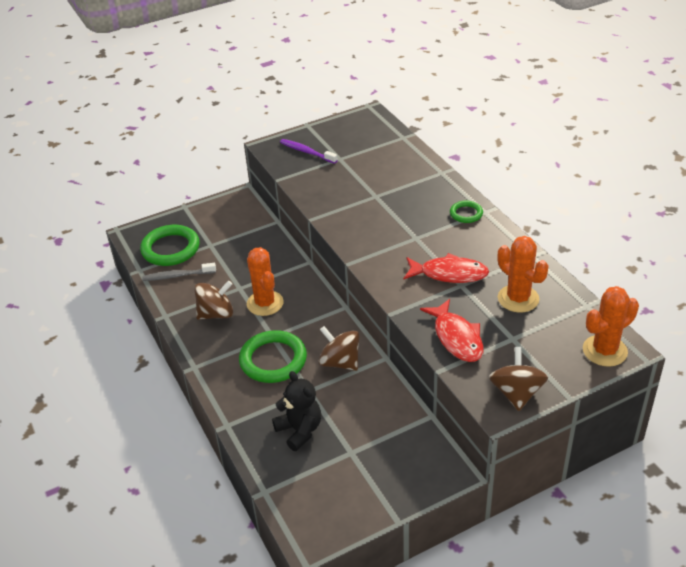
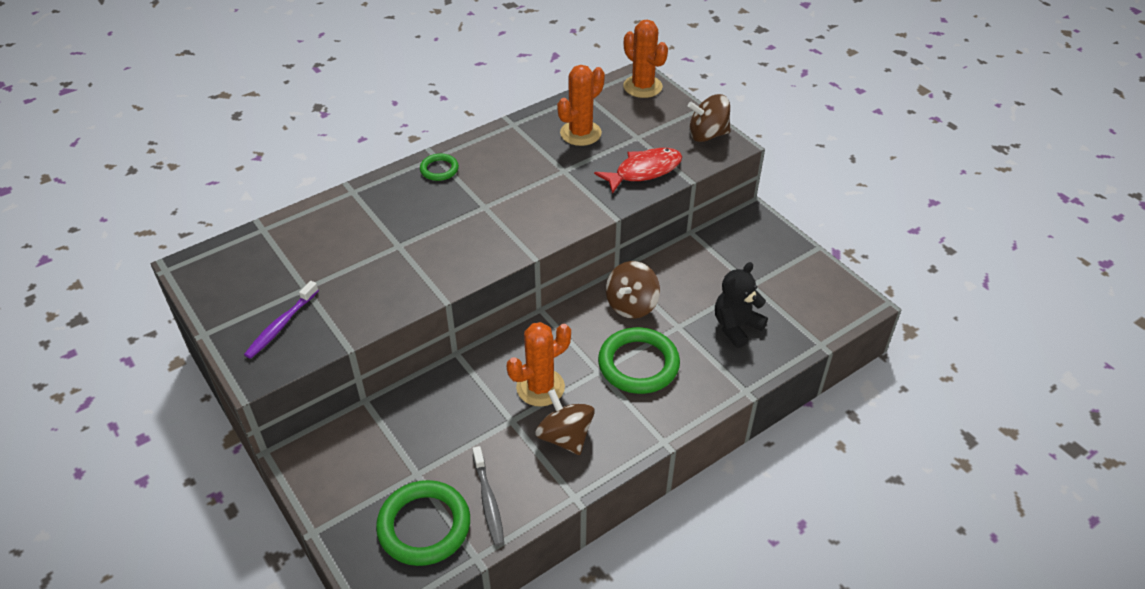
camera: 100 degrees left, 5 degrees up
red fish [404,253,489,283] -> none

